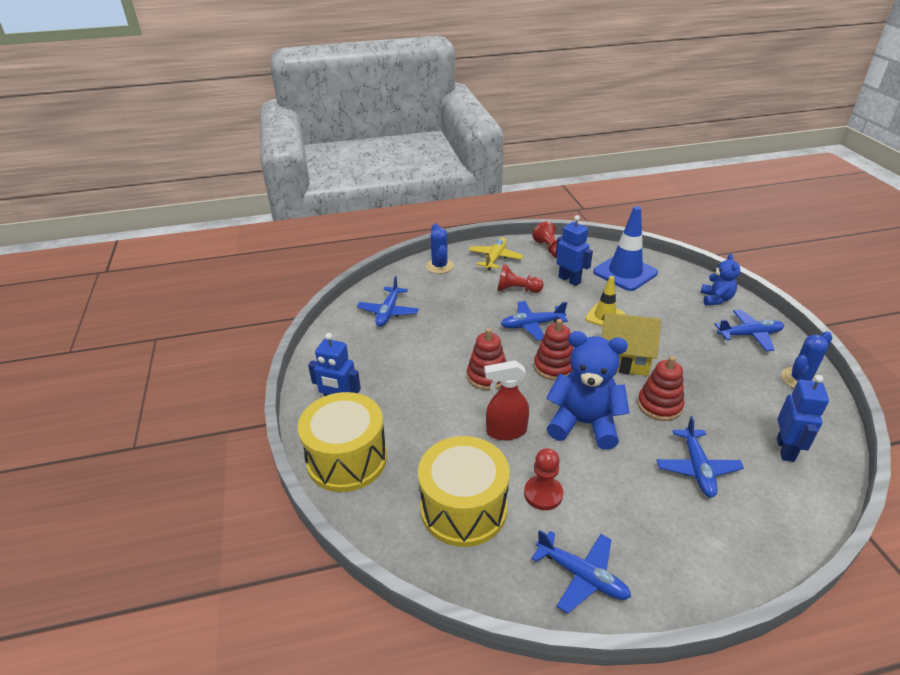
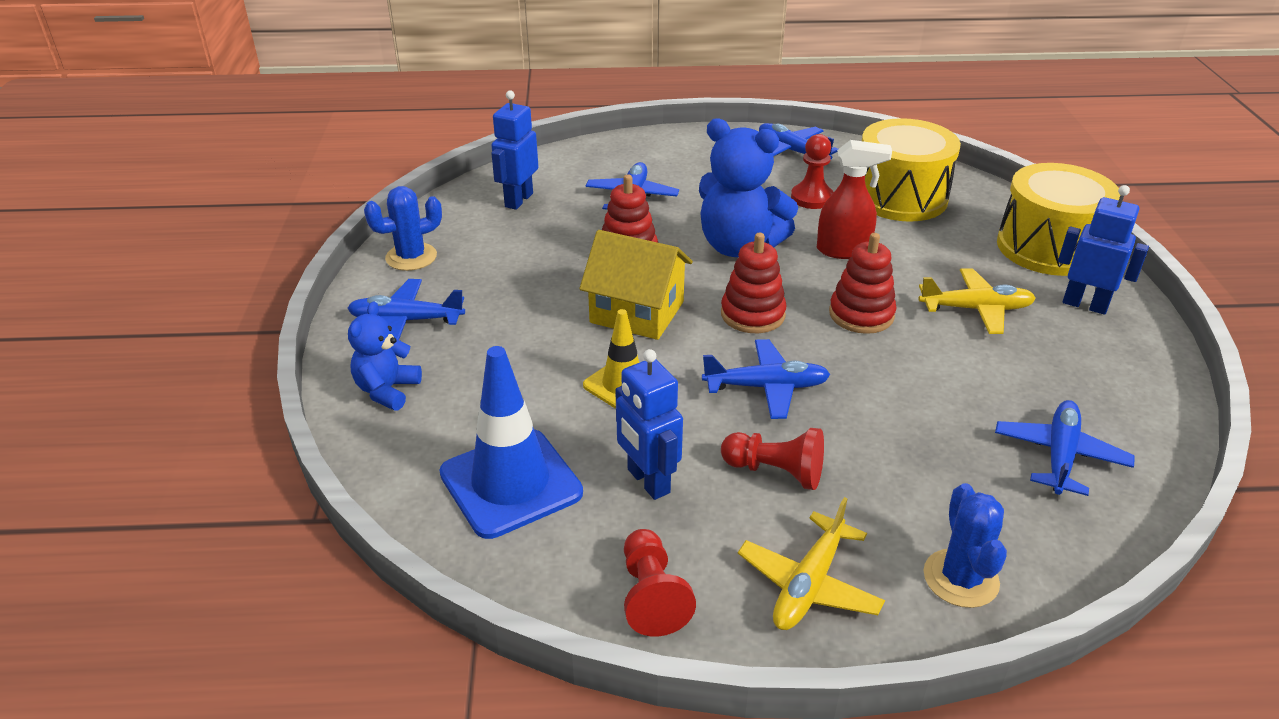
camera: 170 degrees left, 0 degrees up
none -> yellow plane [919,268,1036,334]

